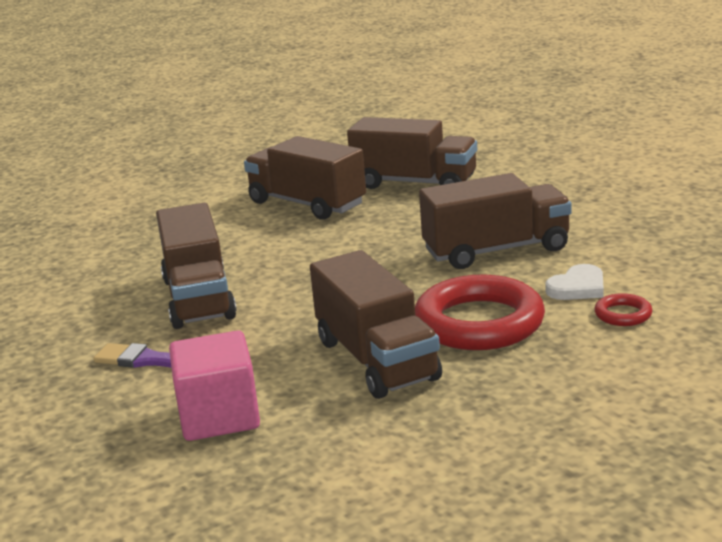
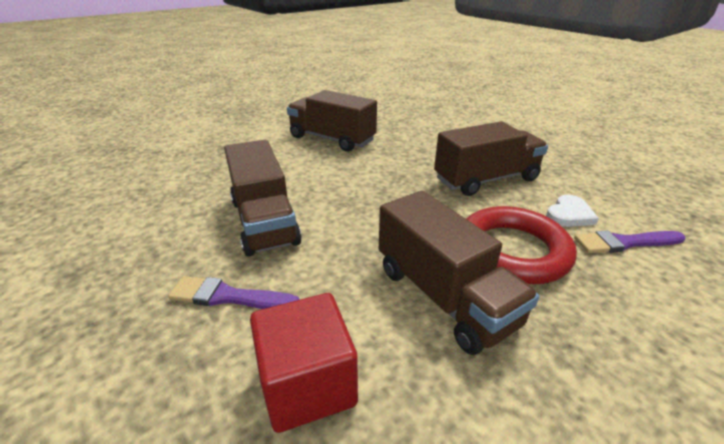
camera: 10 degrees left, 10 degrees up
pink cube [169,330,260,441] -> red cube [250,293,358,433]
brown truck [347,117,477,189] -> none
red ring [594,293,652,326] -> purple brush [574,230,685,253]

